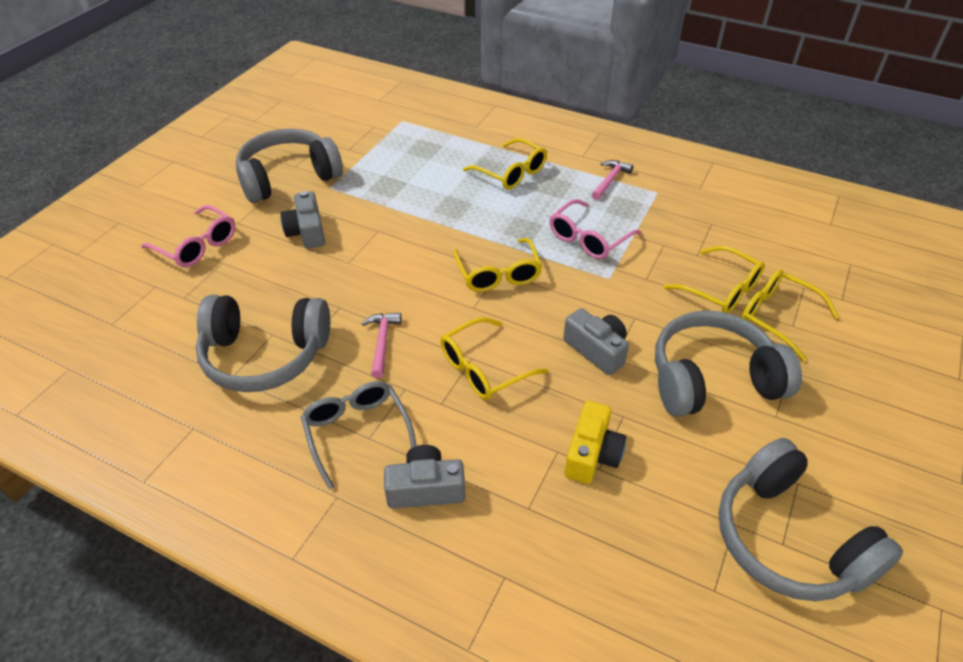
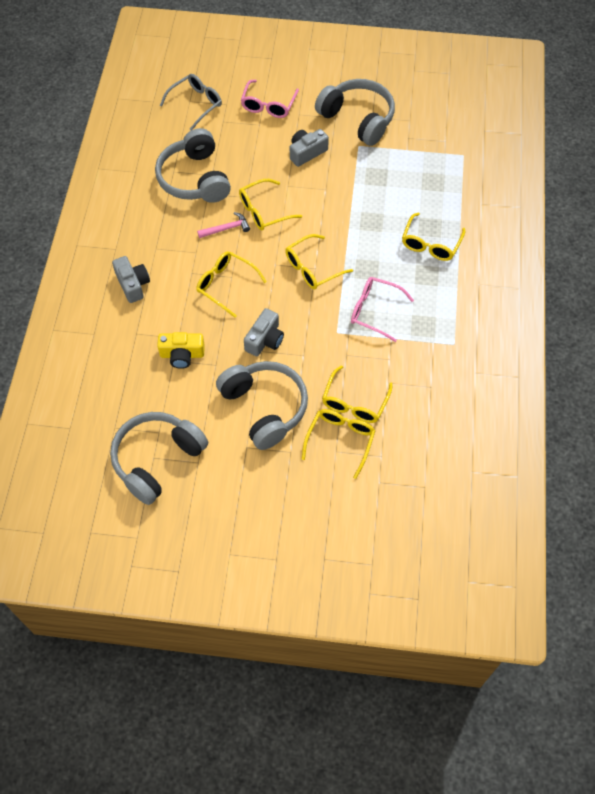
camera: 70 degrees right, 15 degrees up
grey glasses [301,381,416,490] -> grey glasses moved to [160,74,222,130]
pink hammer [592,160,633,200] -> none
none -> yellow glasses [239,179,302,231]

